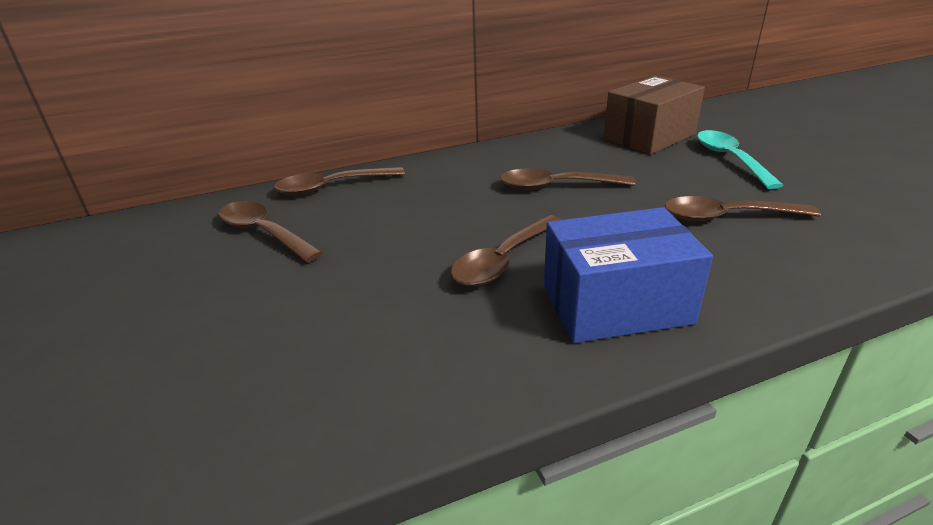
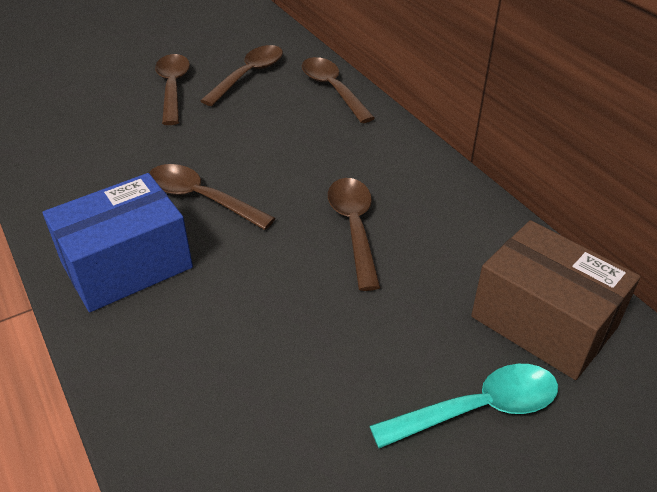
camera: 80 degrees right, 10 degrees up
blue box [544,207,713,343] -> blue box turned 75 degrees clockwise [43,173,193,312]
brown spoon [665,196,821,221] -> brown spoon moved to [155,54,190,125]

